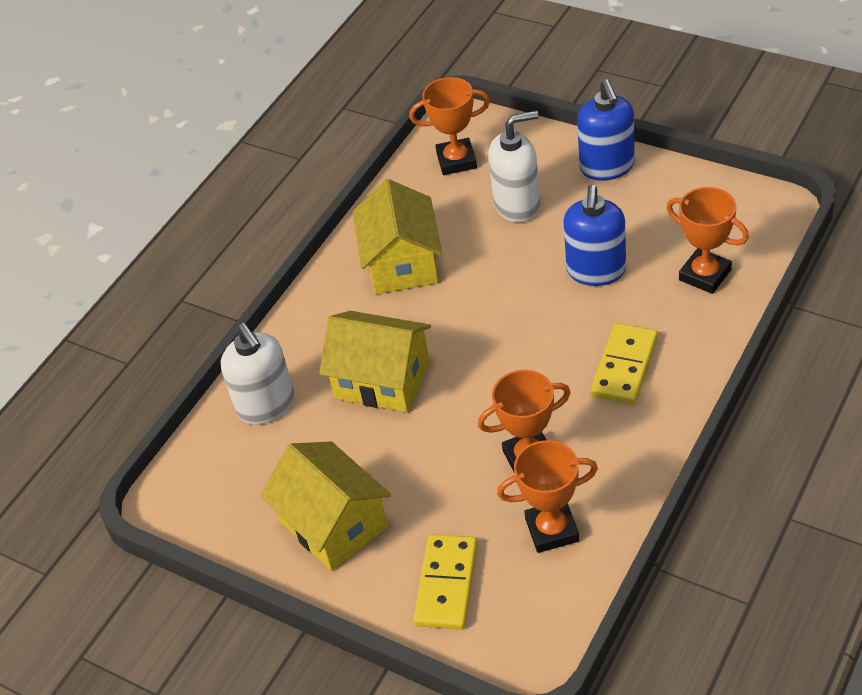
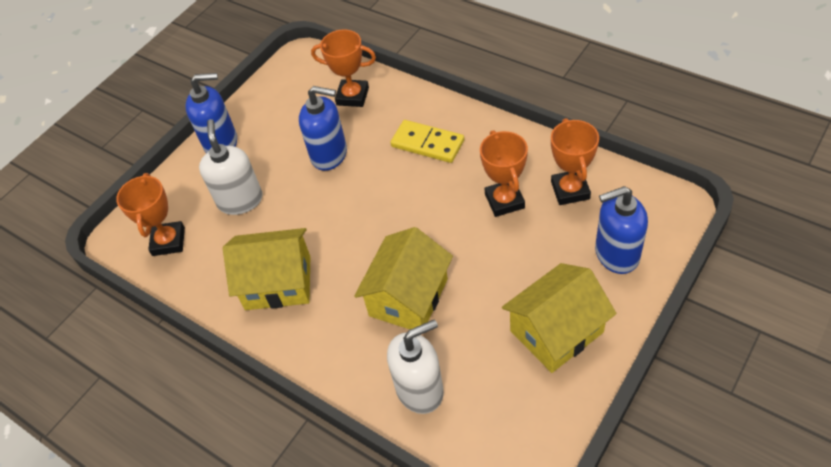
camera: 85 degrees left, 5 degrees up
yellow domino [414,534,478,630] -> blue soap dispenser [595,186,648,274]
orange trophy [666,187,749,294] -> orange trophy turned 60 degrees clockwise [311,29,376,107]

